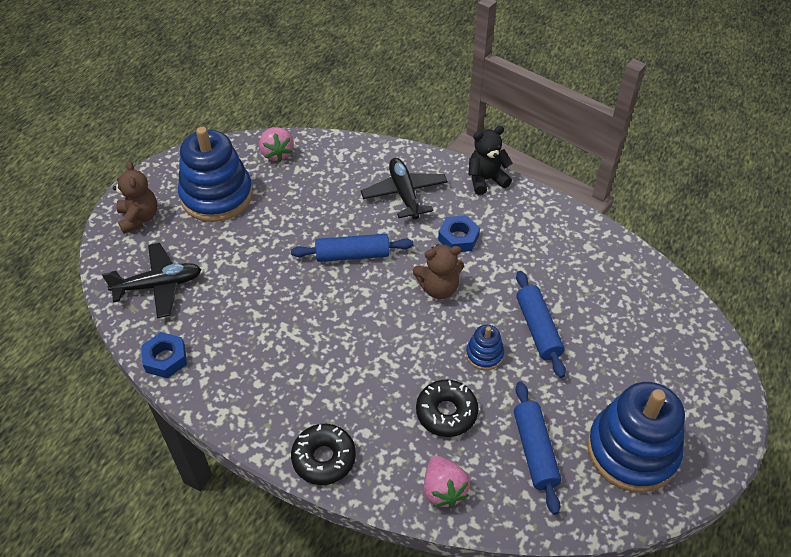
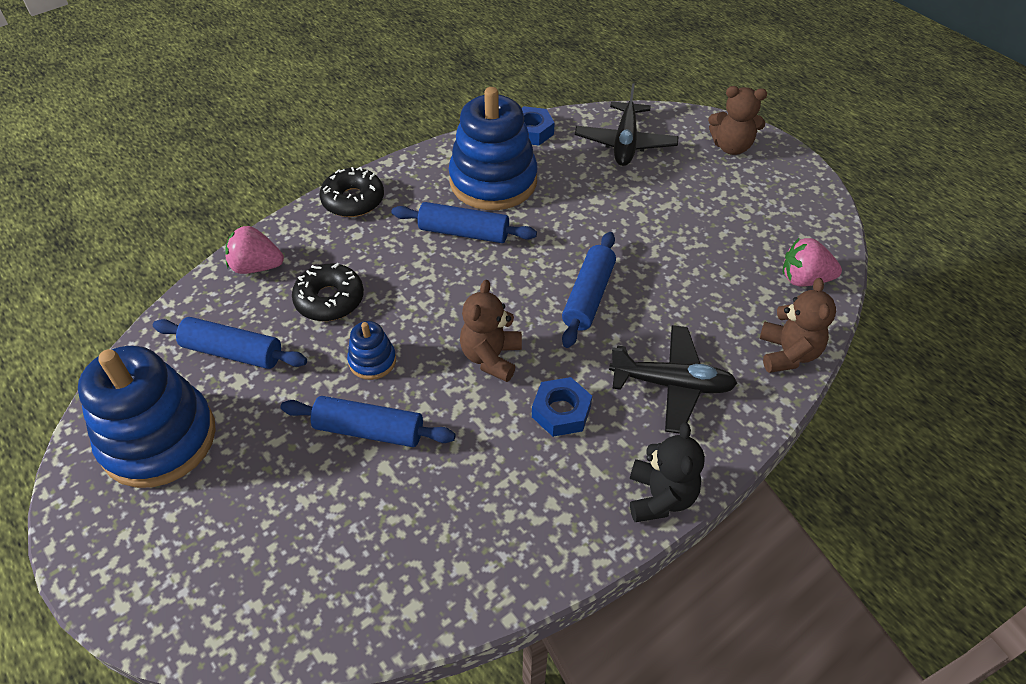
camera: 115 degrees right, 0 degrees up
blue stacking toy [178,127,253,222] -> blue stacking toy moved to [449,87,538,210]
none -> blue rolling pin [392,202,537,243]
none -> brown teddy bear [760,278,836,373]

